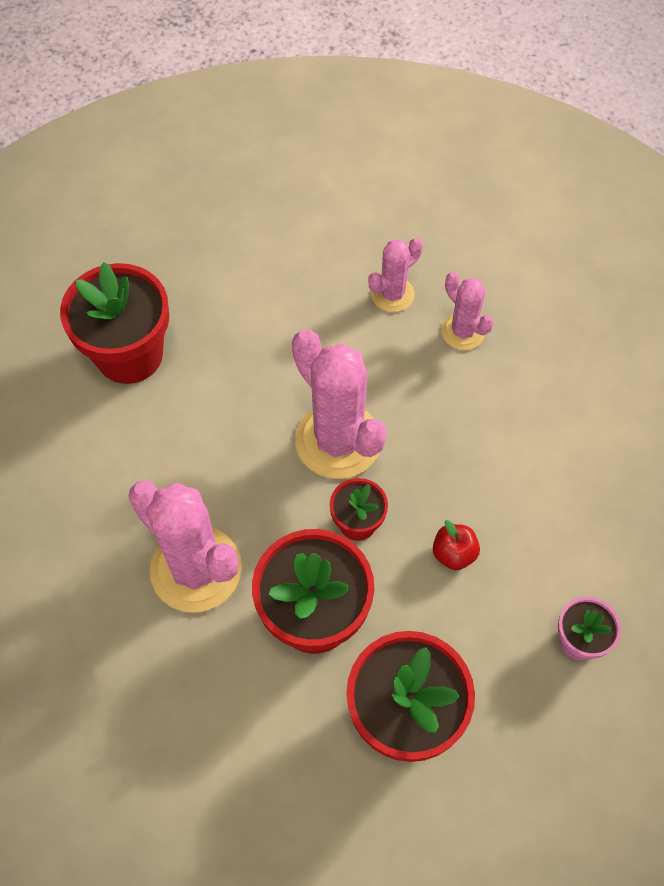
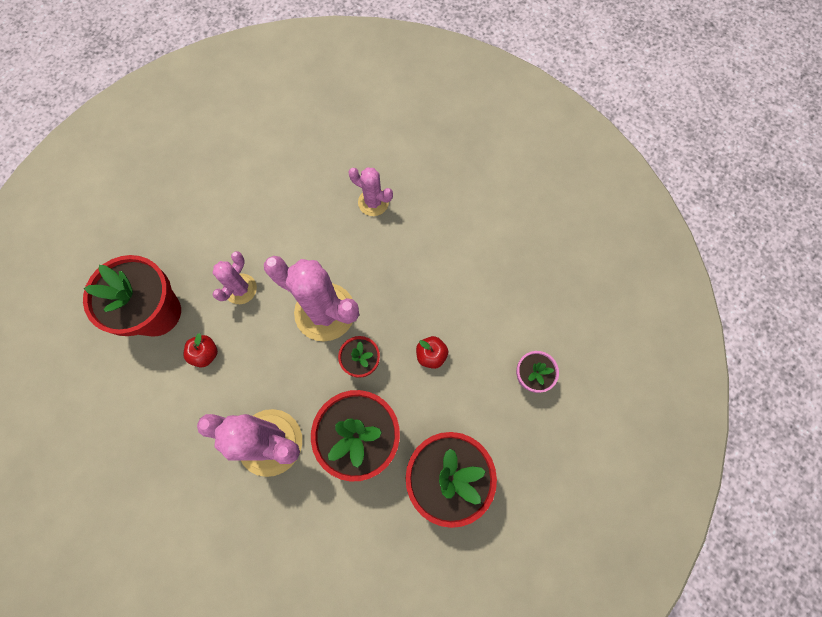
camera: 25 degrees left, 10 degrees up
pink cactus [368,238,423,312] -> pink cactus moved to [213,251,257,304]
none -> red apple [184,333,218,368]

